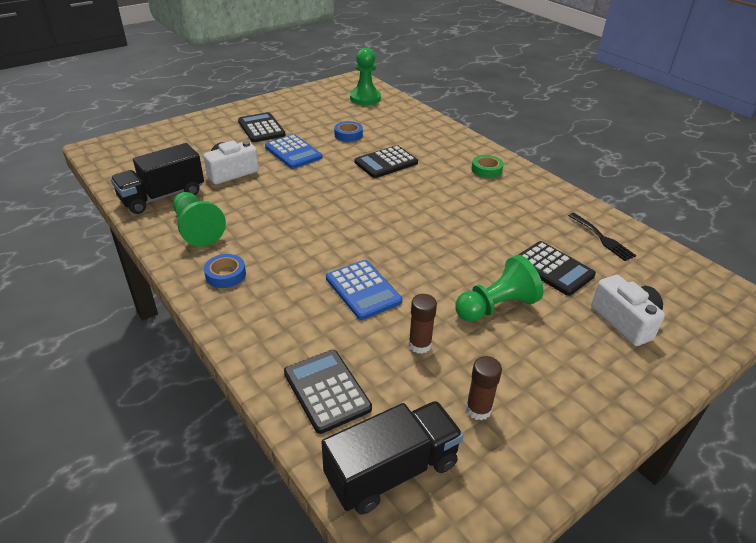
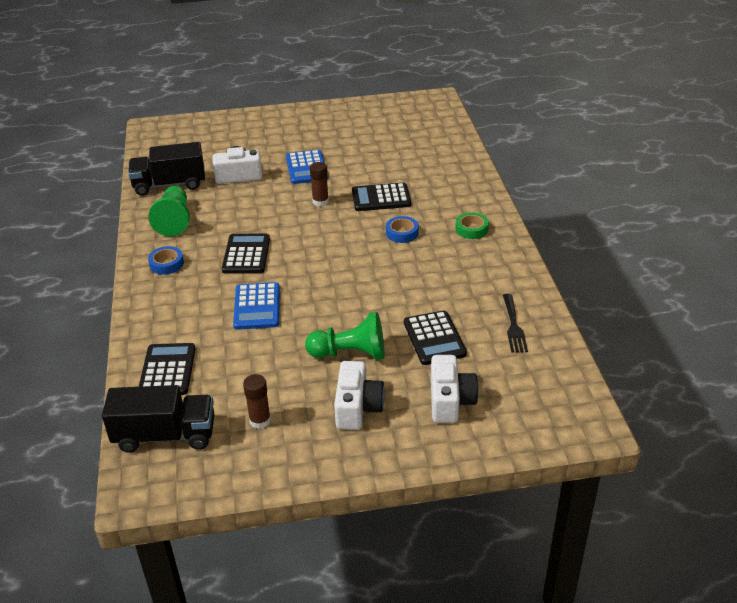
camera: 30 degrees right, 0 degrees up
black calculator [238,112,286,142] -> black calculator moved to [222,234,270,274]
blue tape [334,121,363,142] -> blue tape moved to [386,216,419,243]
green pawn [350,48,381,105] -> none
brown glue stick [409,294,437,354] -> brown glue stick moved to [310,162,329,206]
none -> white camera [334,361,385,430]

